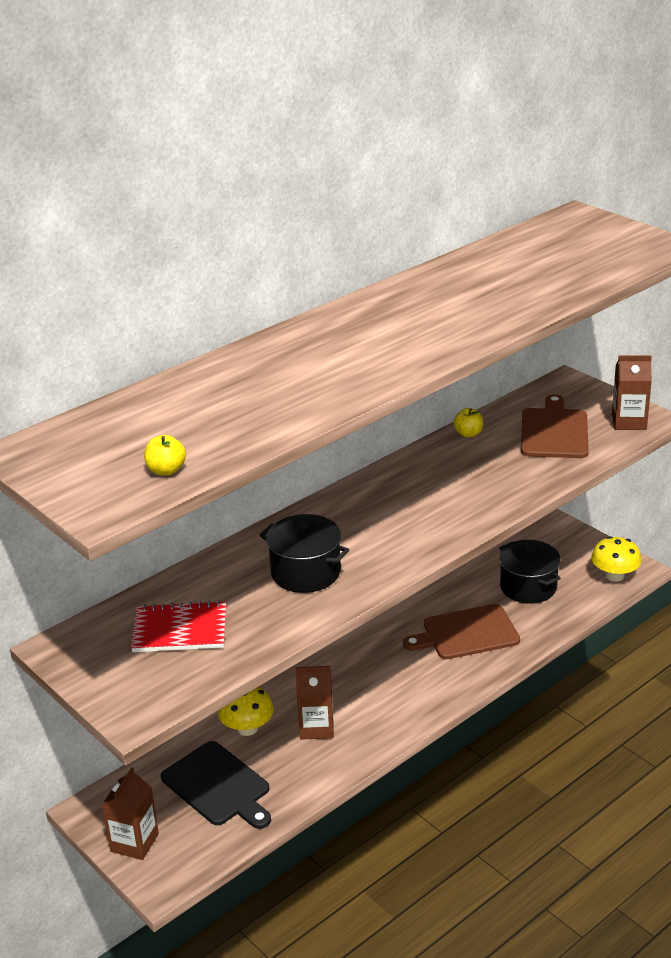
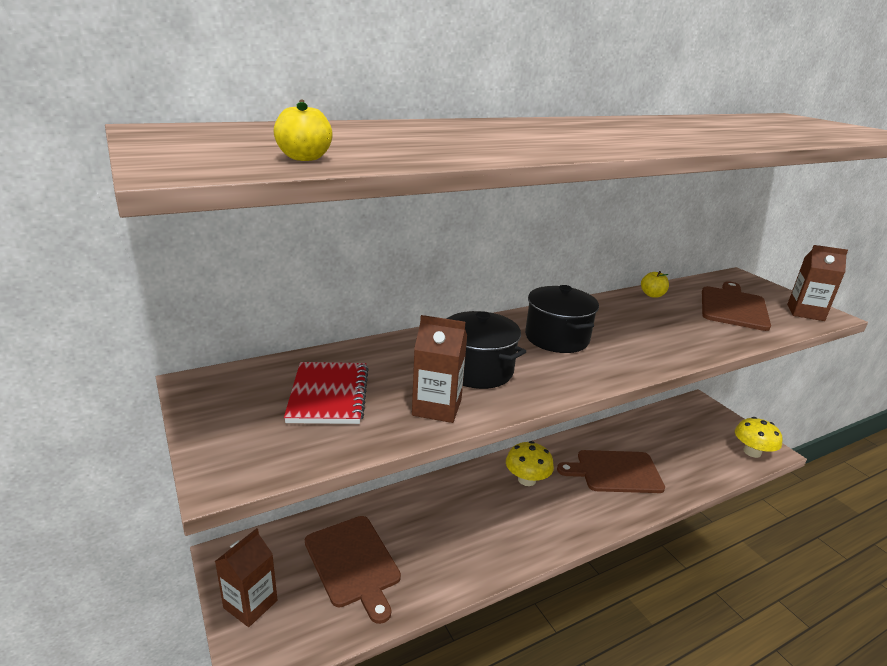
camera: 10 degrees right, 5 degrees down
red notebook [131,600,226,652] -> red notebook turned 75 degrees clockwise [284,362,369,424]
black cutting board [161,741,271,829] -> brown cutting board [305,516,401,624]
yellow mushroom [218,687,274,736] -> yellow mushroom moved to [506,441,554,486]
brown carton [296,666,334,740] -> brown carton moved to [412,315,467,423]
black pot [499,540,561,604] -> black pot moved to [525,285,599,353]

